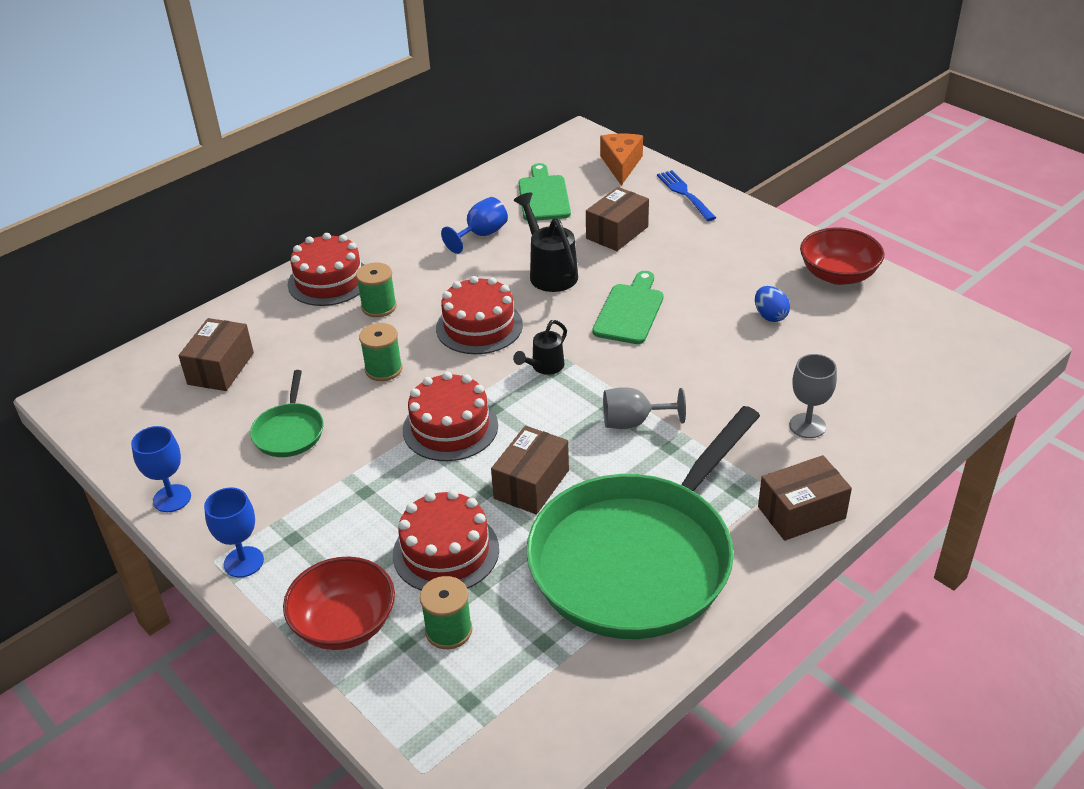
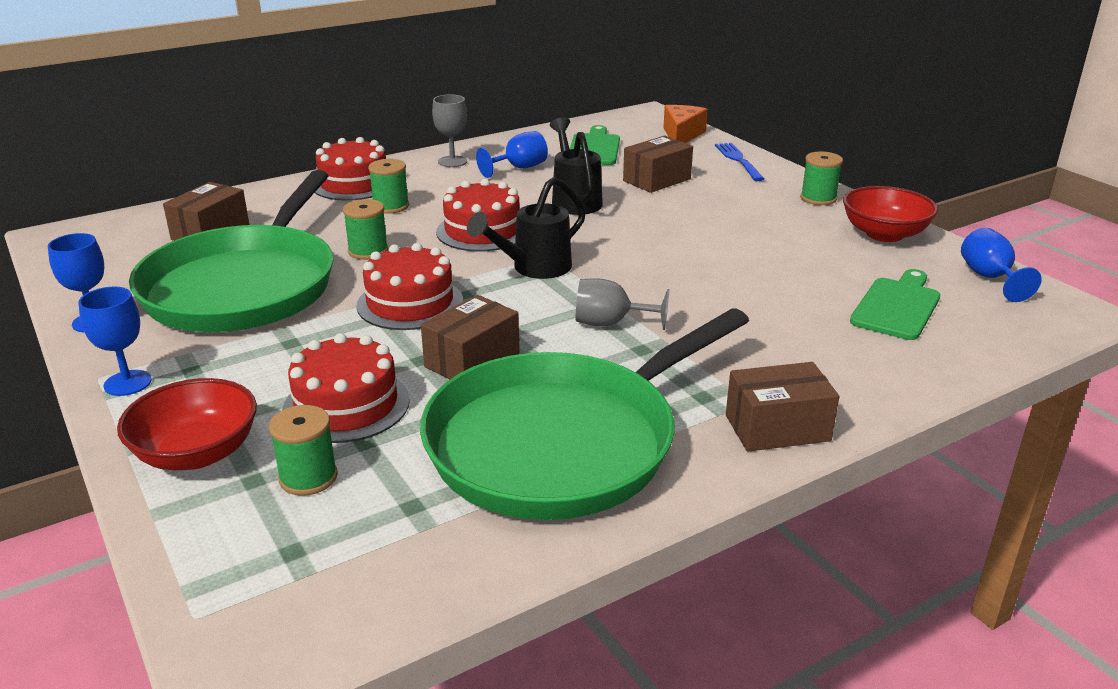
camera: 10 degrees right, 10 degrees down
green pan [250,370,324,457] -> green pan [129,170,334,332], size x2.46
black watering can [513,320,567,375] -> black watering can [467,177,586,279], size x1.64
green cutting board [592,271,664,344] -> green cutting board moved to [850,269,940,340]
blue egg [755,286,790,322] -> none
grey goblet [789,354,837,438] -> grey goblet moved to [432,94,467,167]
none -> green spool [800,151,843,205]
none -> blue goblet [961,228,1042,302]

